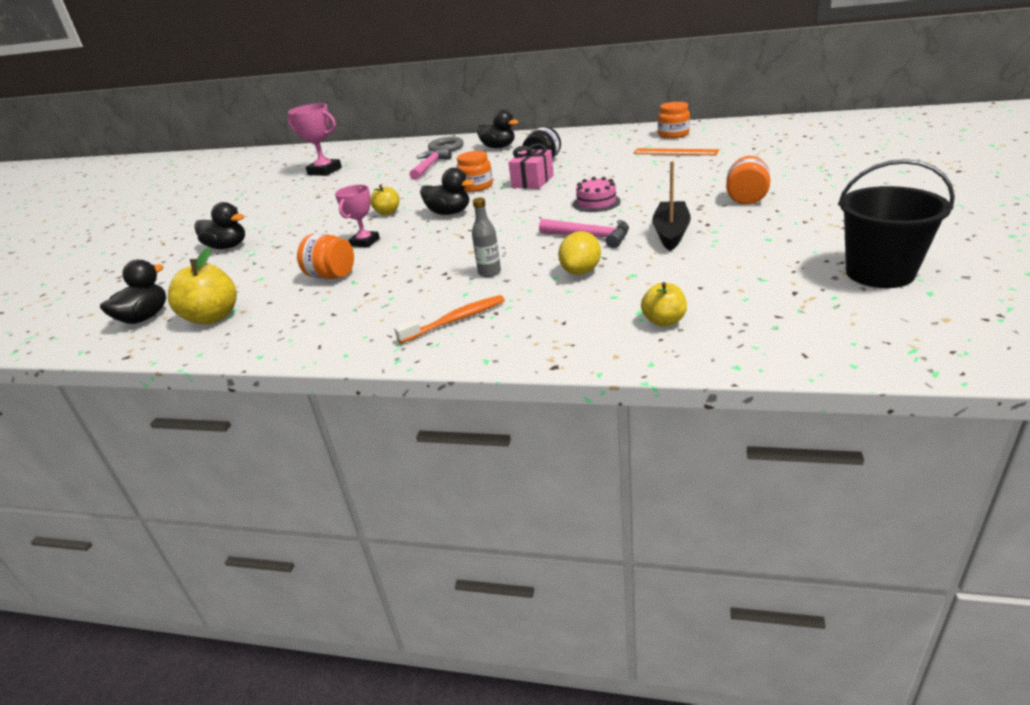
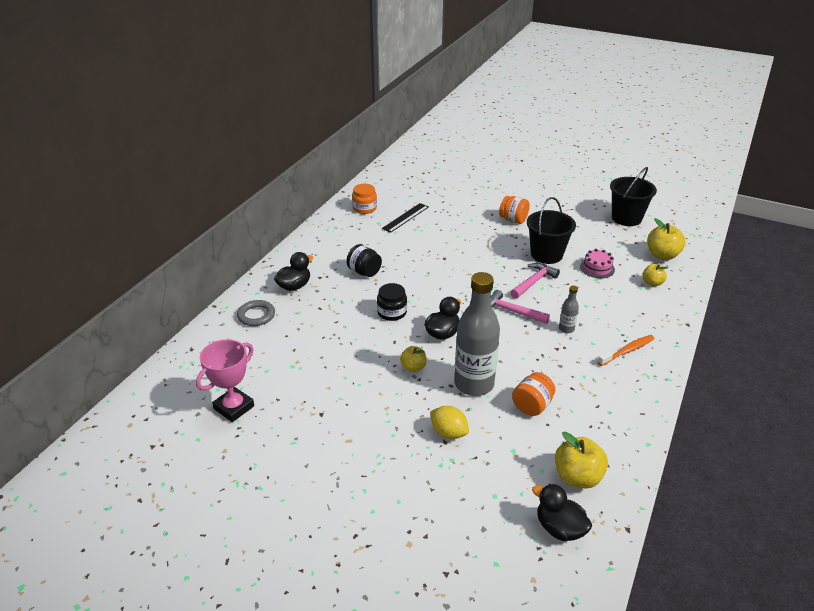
camera: 80 degrees left, 5 degrees up
black duck [194,202,245,249] -> none
pink trophy [335,185,380,247] -> grey bottle [454,272,500,396]
orange toothbrush [394,295,505,343] -> orange toothbrush turned 75 degrees clockwise [597,335,655,366]
pink hammer [409,149,452,180] -> pink hammer moved to [491,290,550,324]
orange jar [456,151,493,192] -> black jar [377,283,407,321]
pink gift [508,143,554,189] -> none
yellow lemon [558,231,601,275] -> yellow lemon moved to [430,406,469,439]
pink cake [573,177,621,212] -> pink cake moved to [580,249,615,278]
orange ruler [633,148,719,155] -> black ruler [382,203,428,233]
black boat [652,161,691,251] -> black bucket [527,197,576,264]
none -> yellow apple [647,218,685,260]

